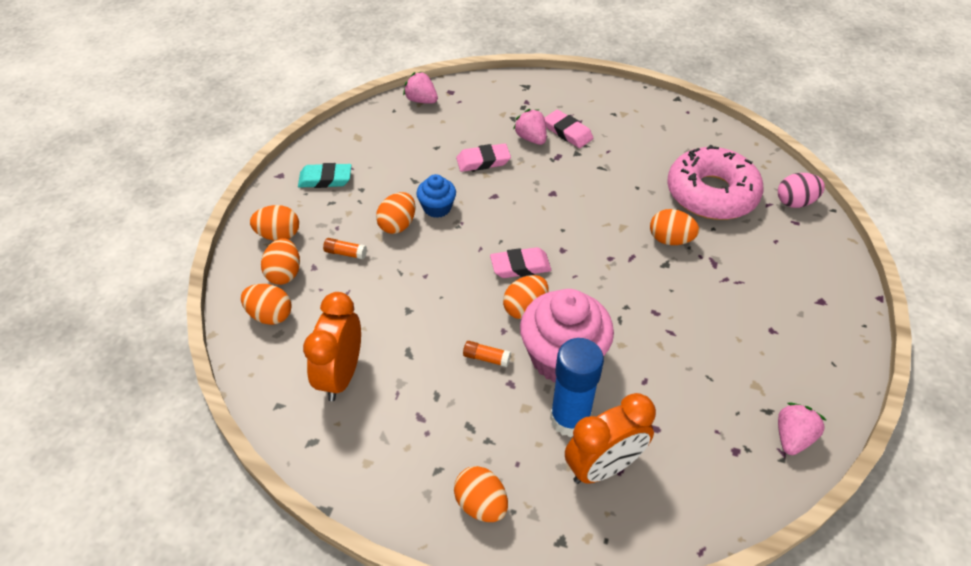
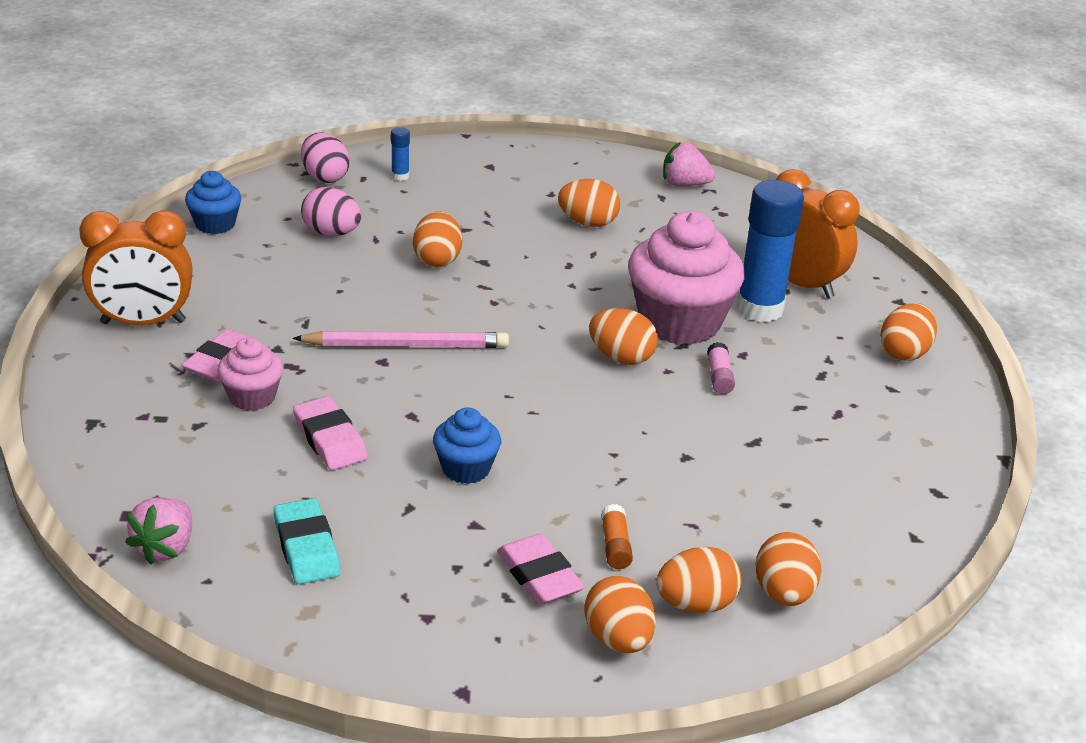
camera: 110 degrees left, 15 degrees down
turquoise eraser [298,163,351,188] -> turquoise eraser moved to [273,498,341,584]
orange clock [303,292,361,401] -> orange clock moved to [79,210,192,325]
orange egg [376,192,415,234] -> orange egg moved to [558,179,620,227]
orange glue stick [463,341,511,367] -> pink glue stick [707,342,735,394]
pink eraser [490,247,551,278] -> pink eraser moved to [497,534,585,605]
pink strawberry [513,109,547,145] -> pink cupcake [217,337,284,411]
pink donut [667,145,764,220] -> pink egg [301,187,361,236]
none -> blue cupcake [185,171,241,234]
none -> pink pencil [293,331,509,348]
none -> blue glue stick [391,127,410,181]

